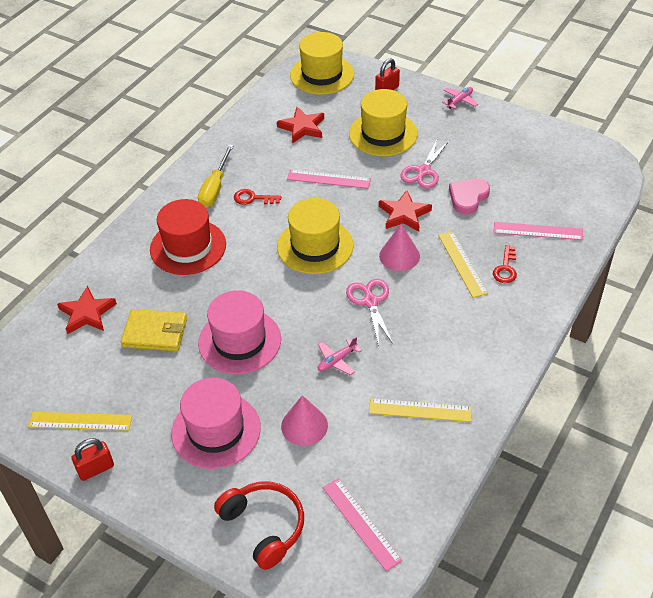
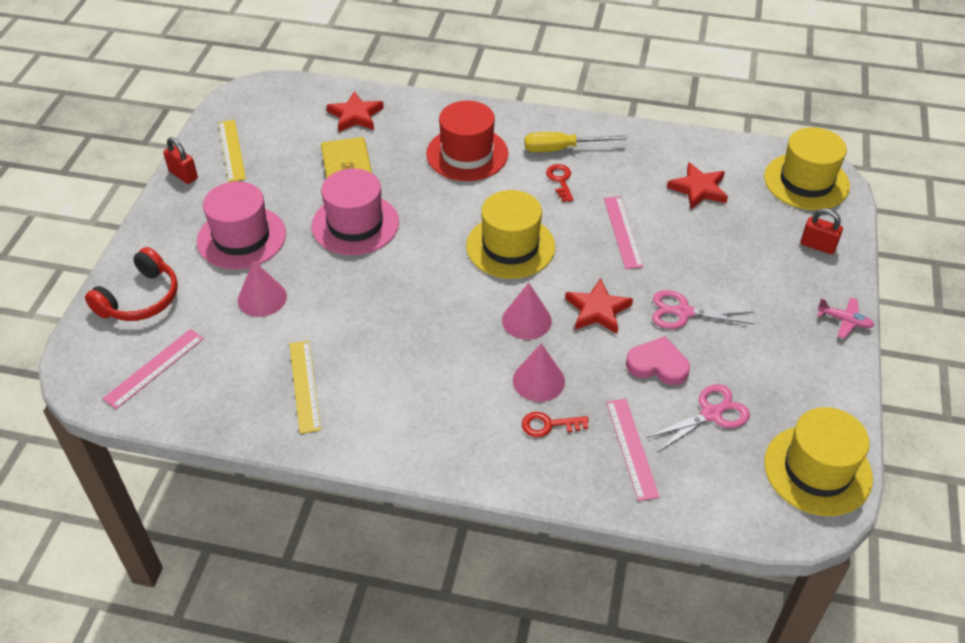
camera: 70 degrees right, 0 degrees up
pink plane [318,337,362,375] -> none
pink scissors [346,279,394,346] -> pink scissors moved to [646,384,750,452]
yellow hat [349,89,418,156] -> yellow hat moved to [764,407,873,516]
yellow ruler [438,231,488,298] -> pink cone [513,343,565,402]

